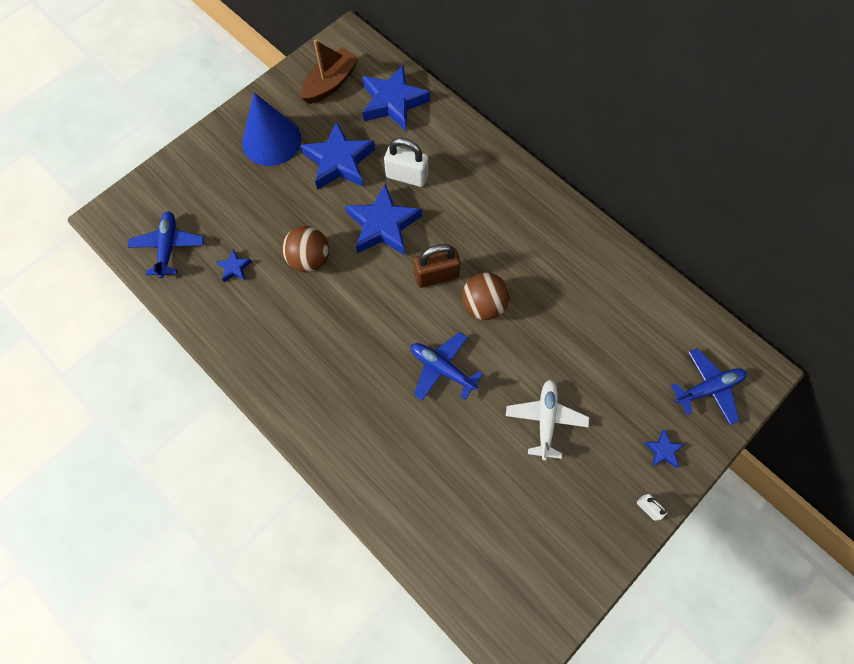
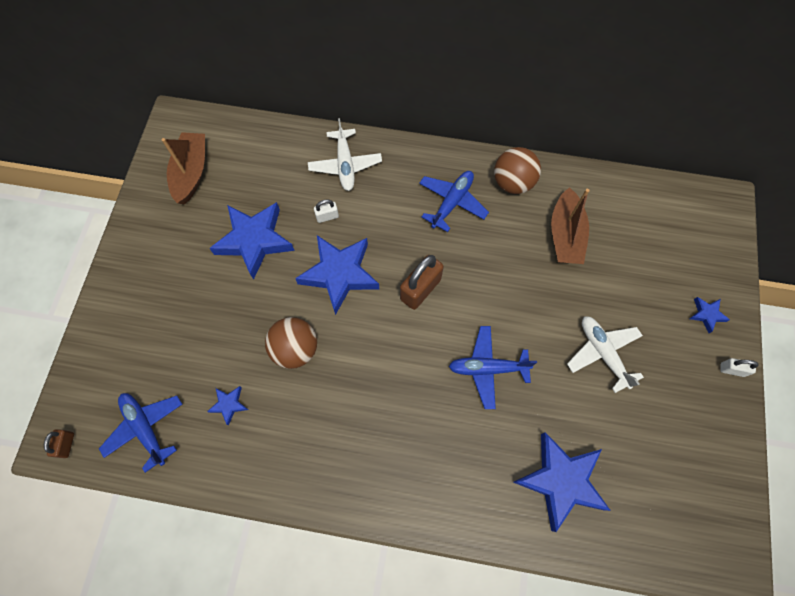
camera: 35 degrees left, 0 degrees up
blue cone [242,93,302,166] -> none
blue star [362,65,430,131] -> blue star moved to [513,432,611,532]
white padlock [384,138,428,187] -> white padlock [314,199,339,223], size x0.51
brown ball [462,273,510,320] -> brown ball moved to [494,147,541,194]
blue plane [671,348,747,425] -> blue plane moved to [419,171,489,232]
none -> brown padlock [44,429,74,458]
none -> white plane [308,118,382,191]
none -> brown boat [551,187,590,264]

